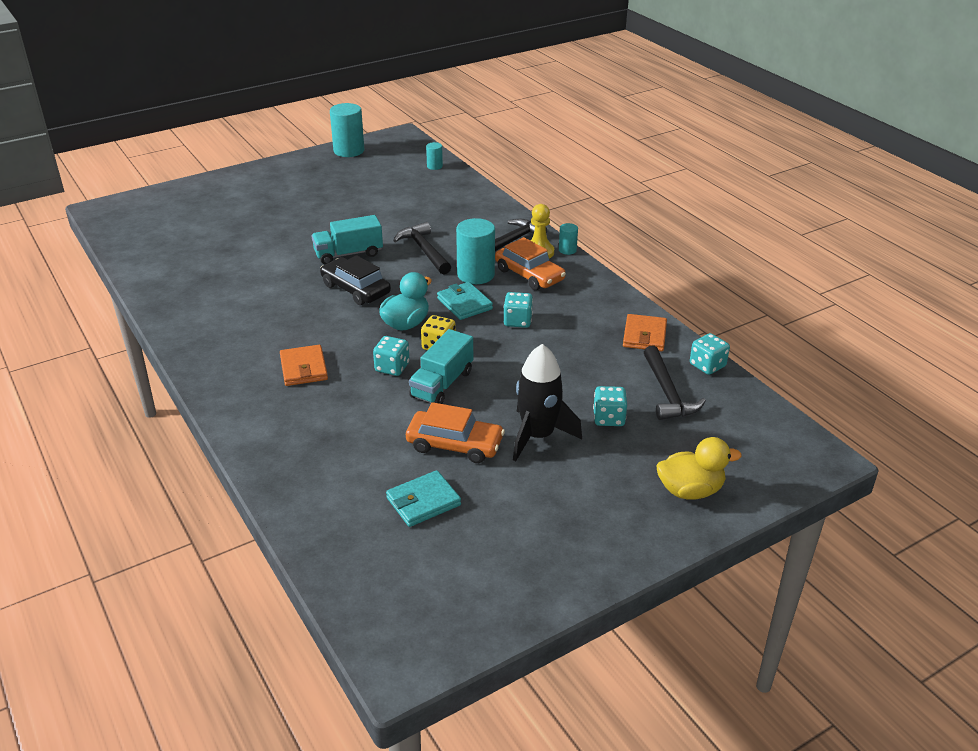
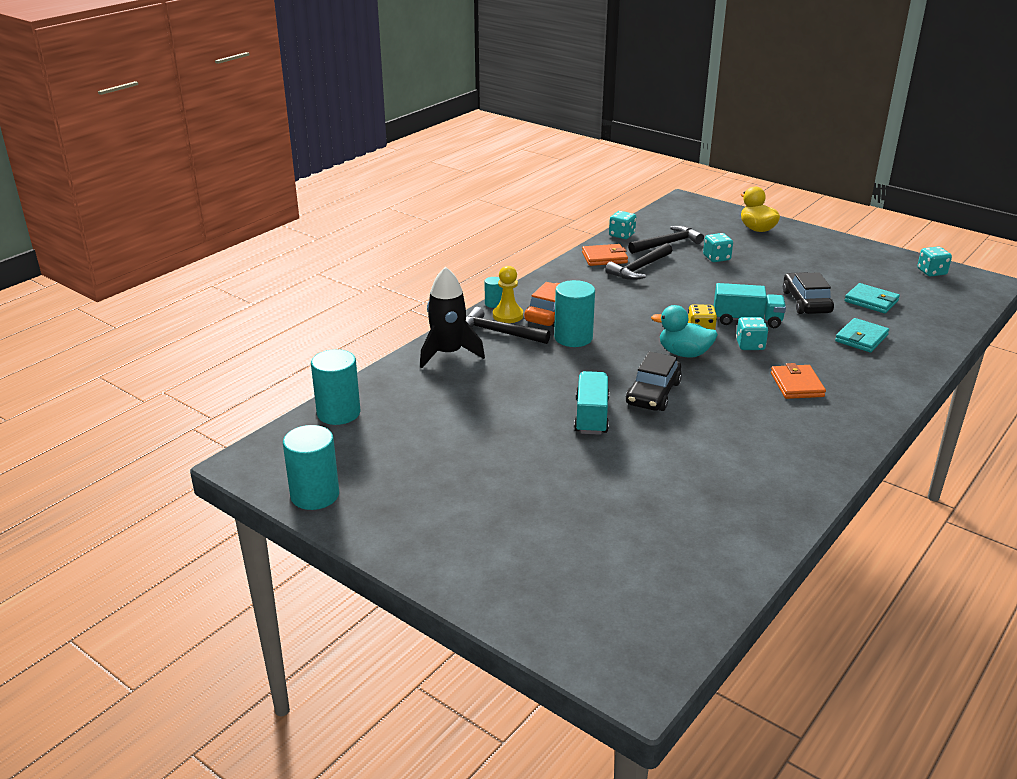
camera: 110 degrees left, 5 degrees down
orange wallet [280,345,328,386] -> orange wallet turned 60 degrees counterclockwise [771,363,826,399]
turquoise truck [312,215,383,264] -> turquoise truck turned 135 degrees counterclockwise [574,371,609,435]
black hammer [393,222,451,275] -> black hammer moved to [605,243,672,280]
orange car [406,402,505,463] -> black car [783,272,834,314]
turquoise cylinder [426,142,443,170] -> turquoise cylinder [311,349,360,425], size x2.01
turquoise wallet [437,282,493,320] -> turquoise wallet moved to [835,318,889,352]
turquoise dice [504,292,533,328] -> turquoise dice moved to [917,247,952,276]
black rocket [513,344,582,461] -> black rocket moved to [420,266,485,368]

